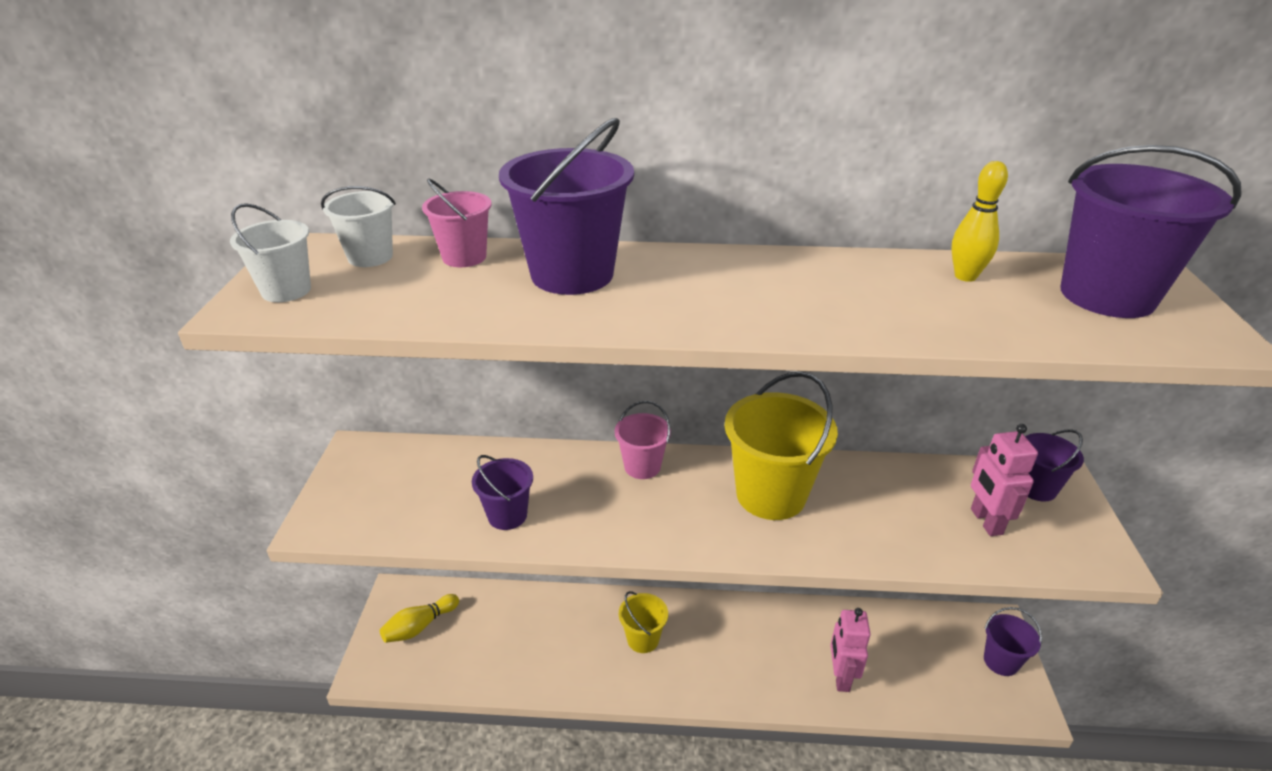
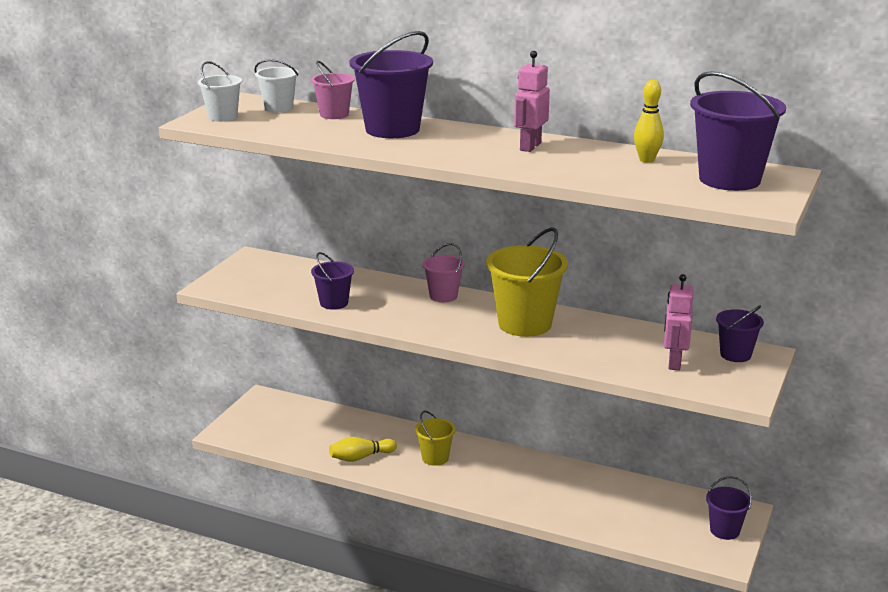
camera: 20 degrees right, 10 degrees down
yellow bowling pin [380,594,459,643] -> yellow bowling pin moved to [329,437,397,462]
pink robot [830,608,871,692] -> pink robot moved to [514,51,550,152]

